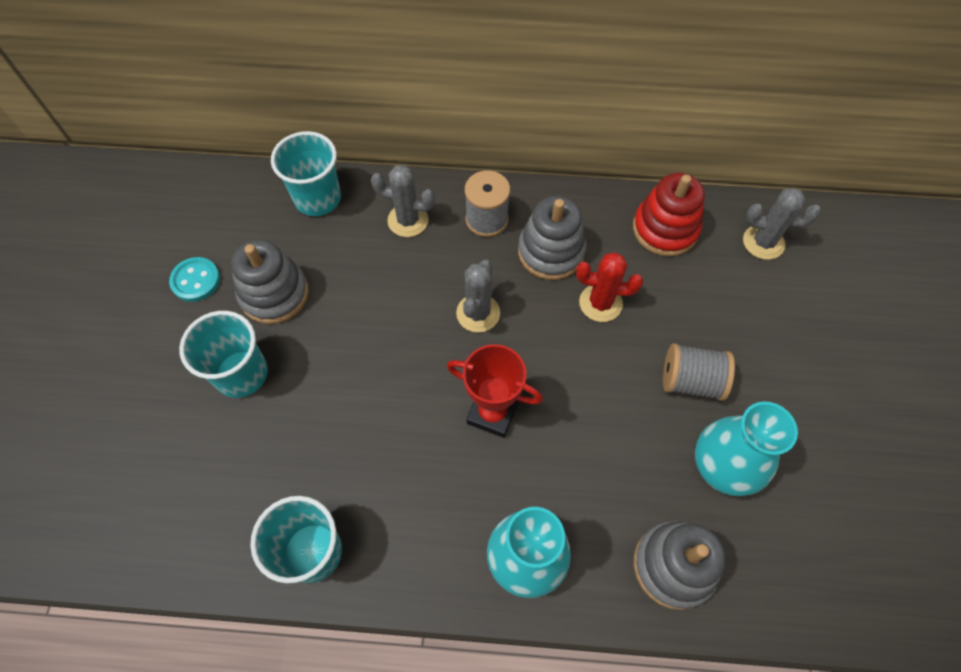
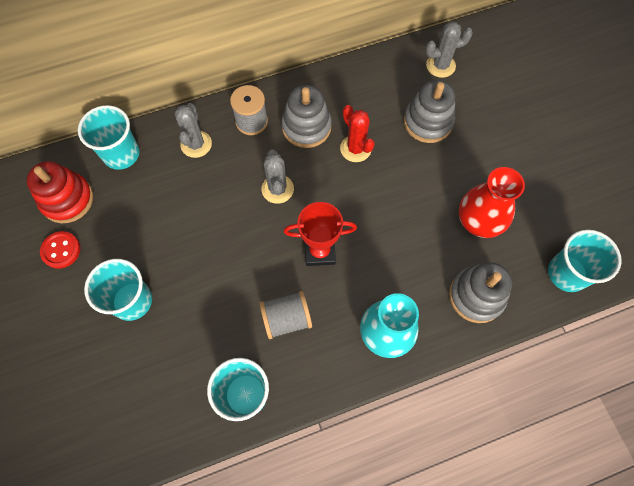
camera: 25 degrees left, 5 degrees up
turquoise button [169,257,220,302] -> red button [40,231,80,269]
grey stacking toy [231,239,309,324] -> grey stacking toy moved to [404,80,455,143]
grey cactus [371,165,435,237] -> grey cactus turned 75 degrees counterclockwise [175,103,212,158]
red cactus [576,252,643,322] -> red cactus turned 75 degrees clockwise [340,105,375,162]
red stacking toy [633,173,705,257] -> red stacking toy moved to [26,161,93,223]
grey spool [663,343,735,401] -> grey spool moved to [259,291,312,339]
turquoise vase [695,402,798,496] -> red vase [459,167,525,238]
none -> turquoise cup [548,230,622,292]

